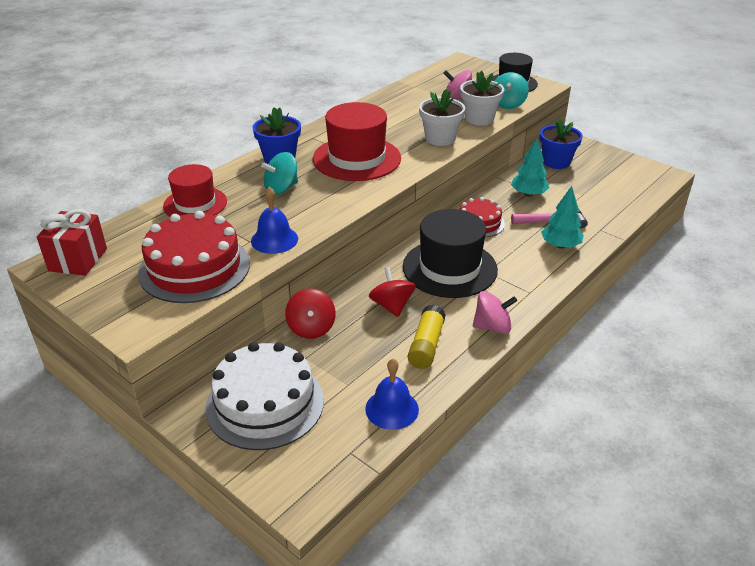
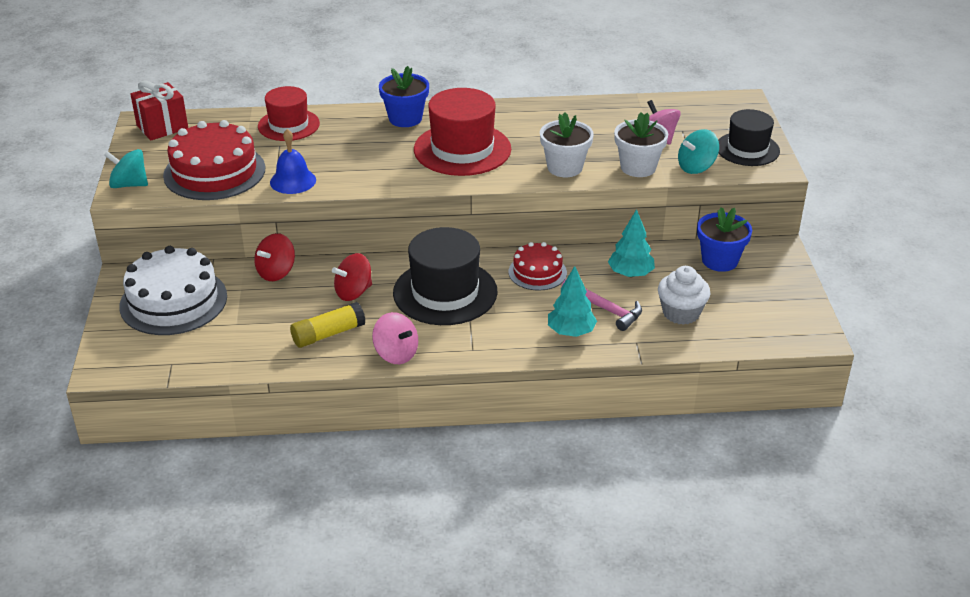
camera: 45 degrees right, 0 degrees up
turquoise spinning top [261,152,298,195] -> turquoise spinning top moved to [104,149,148,188]
blue bell [365,359,419,430] -> none
red spinning top [369,267,416,317] -> red spinning top turned 150 degrees counterclockwise [332,253,372,301]
none -> white cupcake [658,266,710,325]

